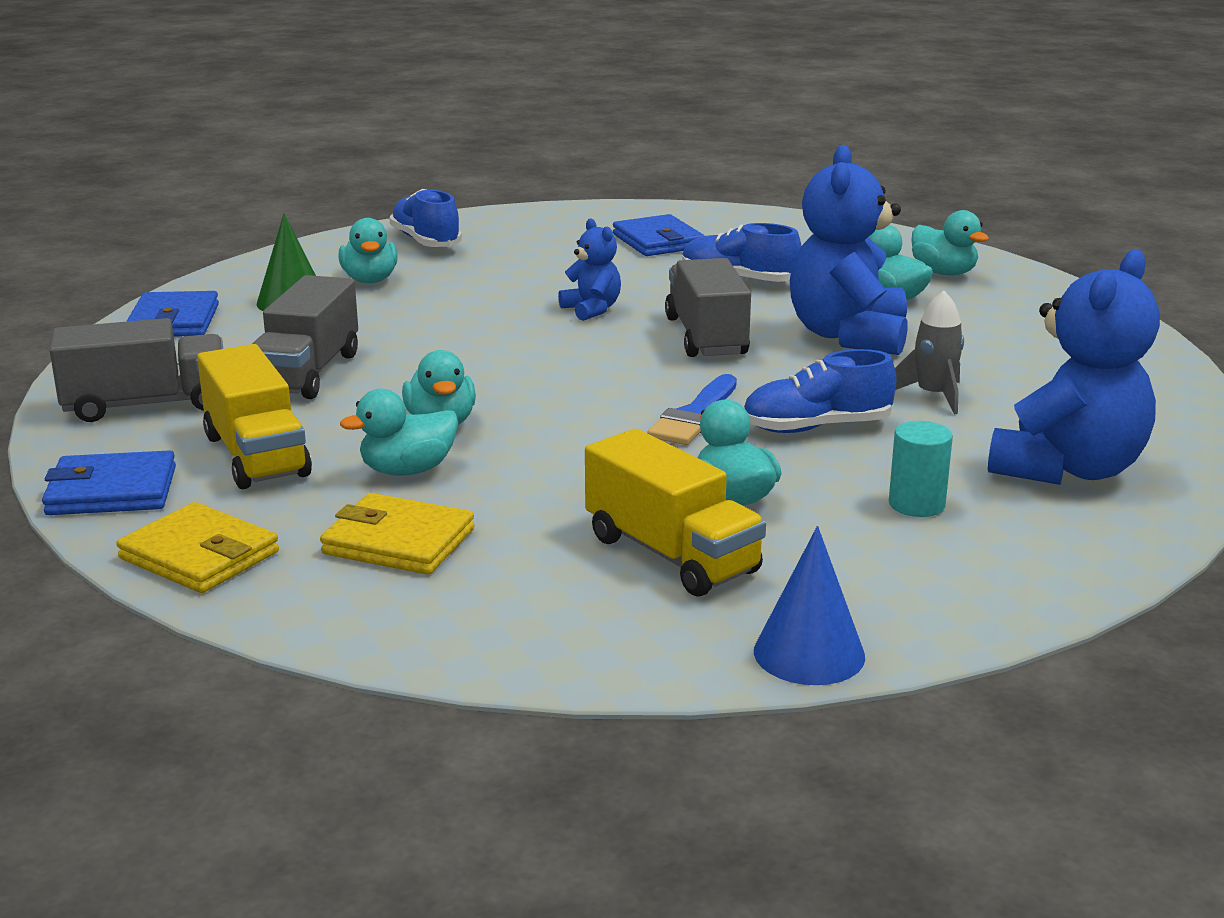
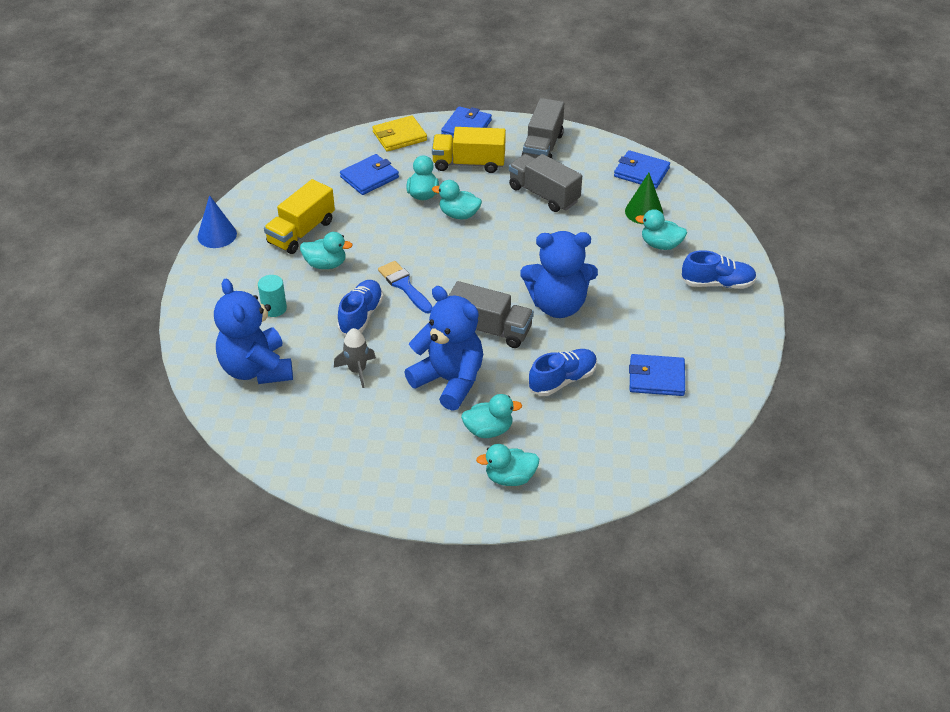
camera: 120 degrees right, 20 degrees up
yellow wallet [320,493,474,575] -> blue wallet [340,154,399,195]
blue teddy bear [558,219,621,321] -> blue teddy bear [520,231,598,318], size x1.99
yellow truck [585,429,766,597] -> yellow truck turned 45 degrees counterclockwise [264,179,335,254]

